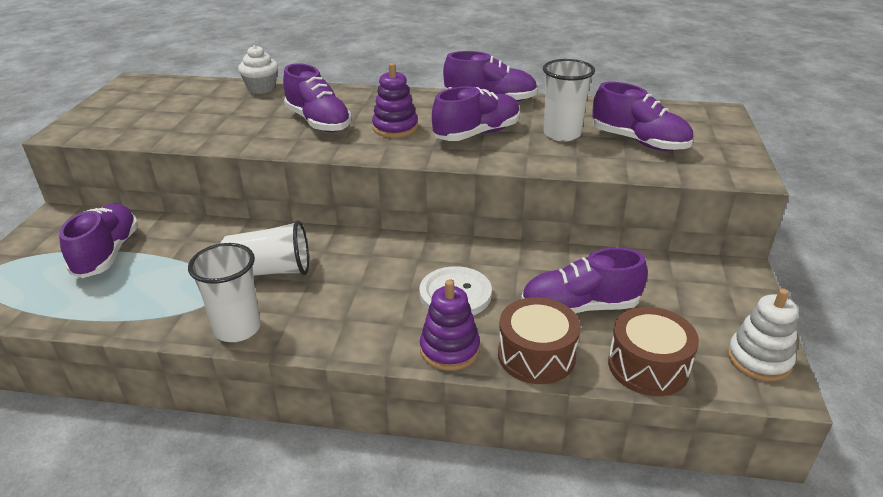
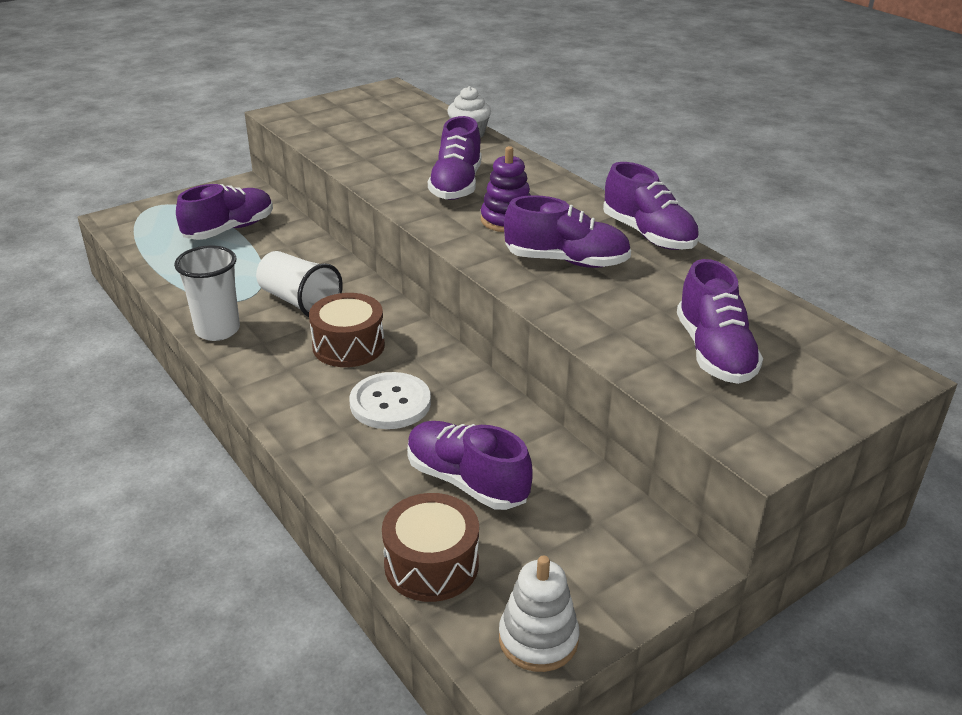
camera: 45 degrees right, 0 degrees up
purple stacking toy [420,280,480,371] -> none
brown drum [498,297,580,384] -> brown drum moved to [309,293,385,367]
white cup [543,59,595,142] -> none

